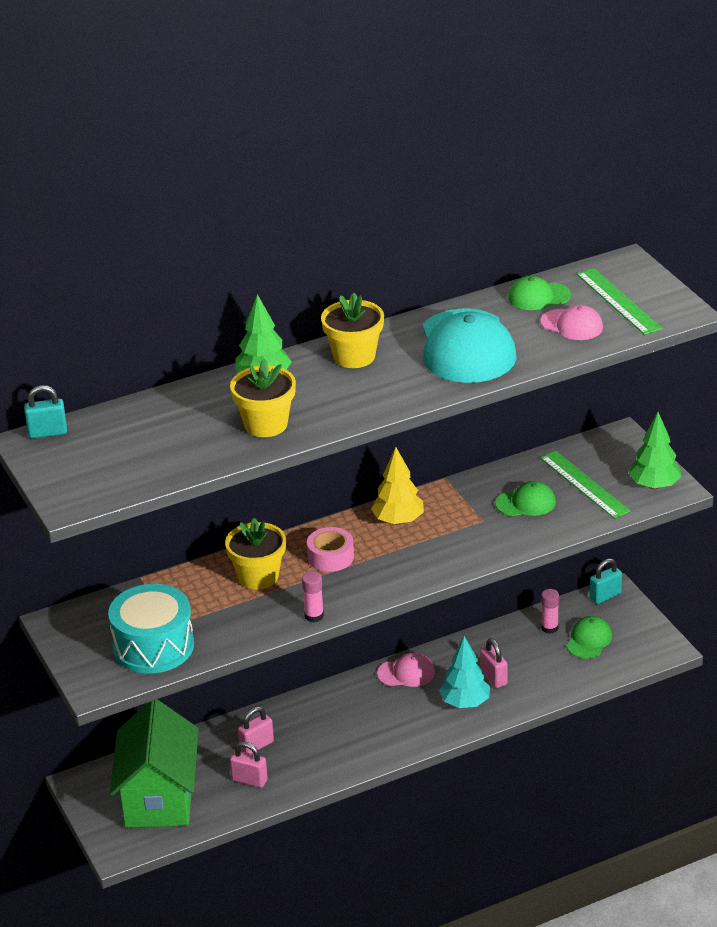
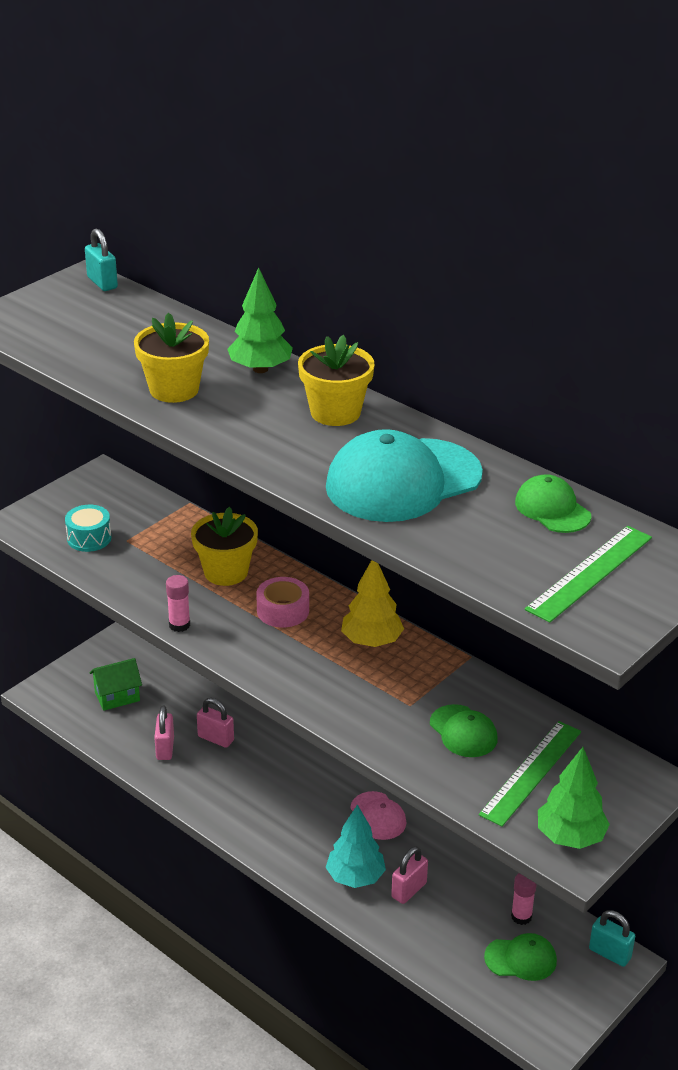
camera: 65 degrees right, 0 degrees up
turquoise drum [108,584,194,674] -> turquoise drum [65,505,112,552], size x0.53
green house [110,699,199,828] -> green house [90,658,142,711], size x0.47
pink cap [541,305,603,340] -> none

